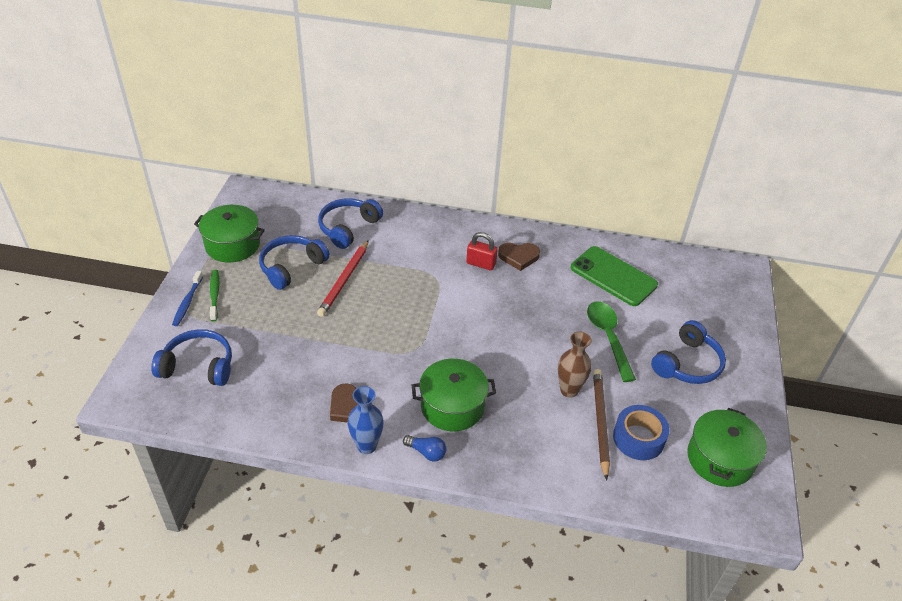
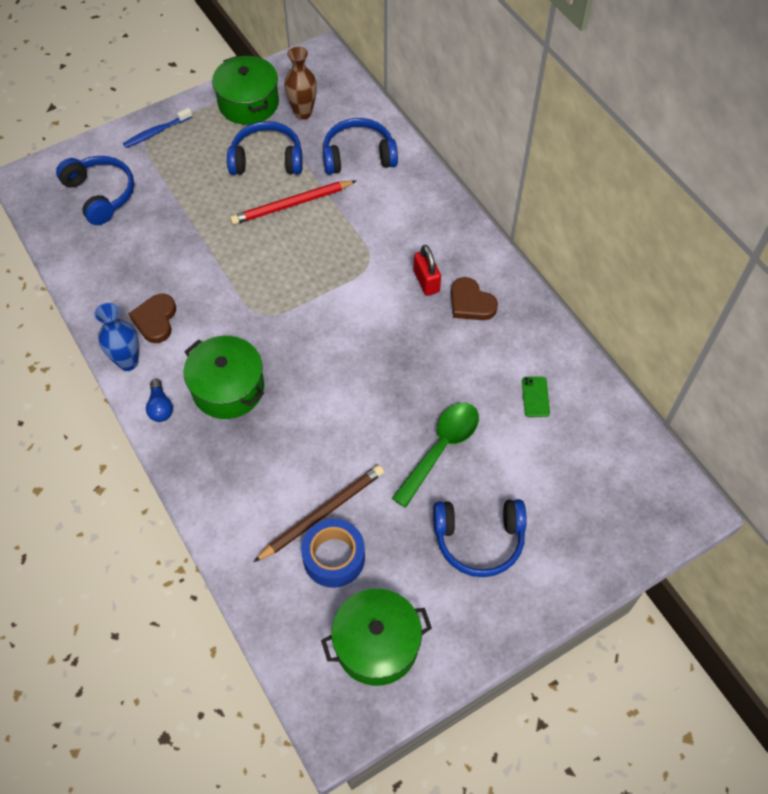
camera: 50 degrees right, 15 degrees up
green toothbrush [210,270,219,321] -> none
brown vase [558,332,592,398] -> brown vase moved to [284,47,317,120]
green phone [571,246,658,306] -> green phone [522,377,550,417], size x0.42

